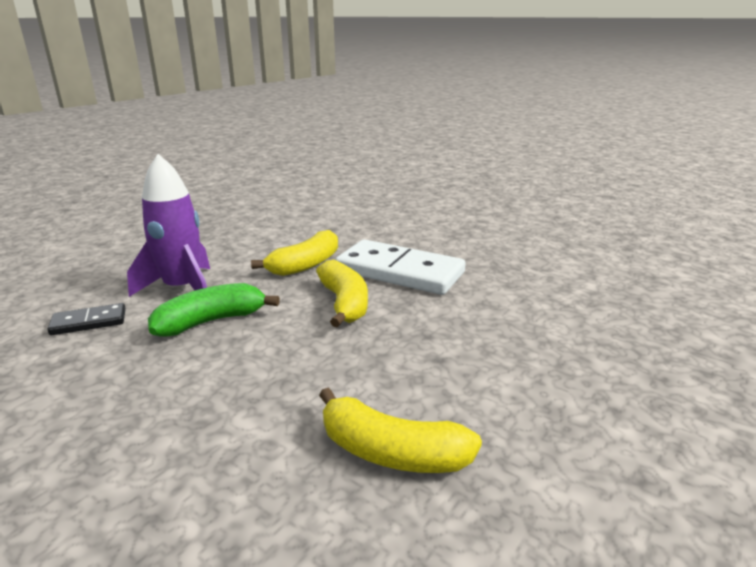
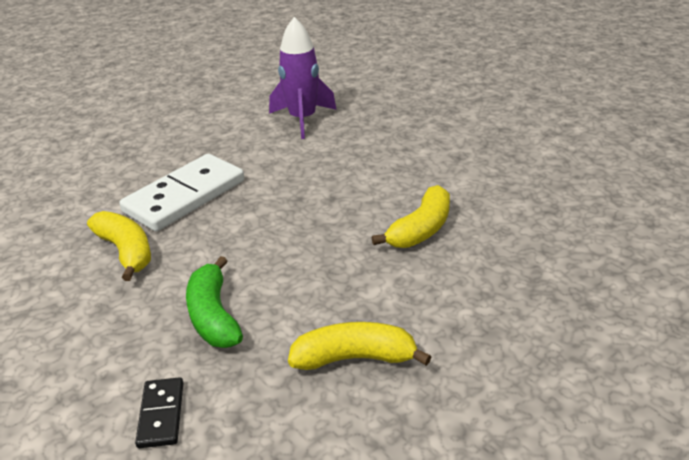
camera: 75 degrees left, 10 degrees up
purple rocket [127,154,210,297] -> purple rocket moved to [269,17,337,139]
yellow banana [316,260,368,328] -> yellow banana moved to [288,322,431,370]

